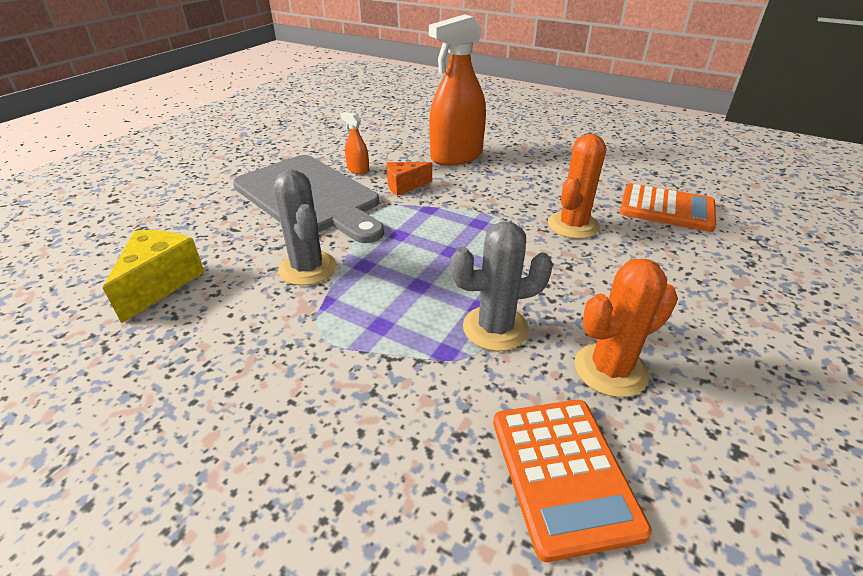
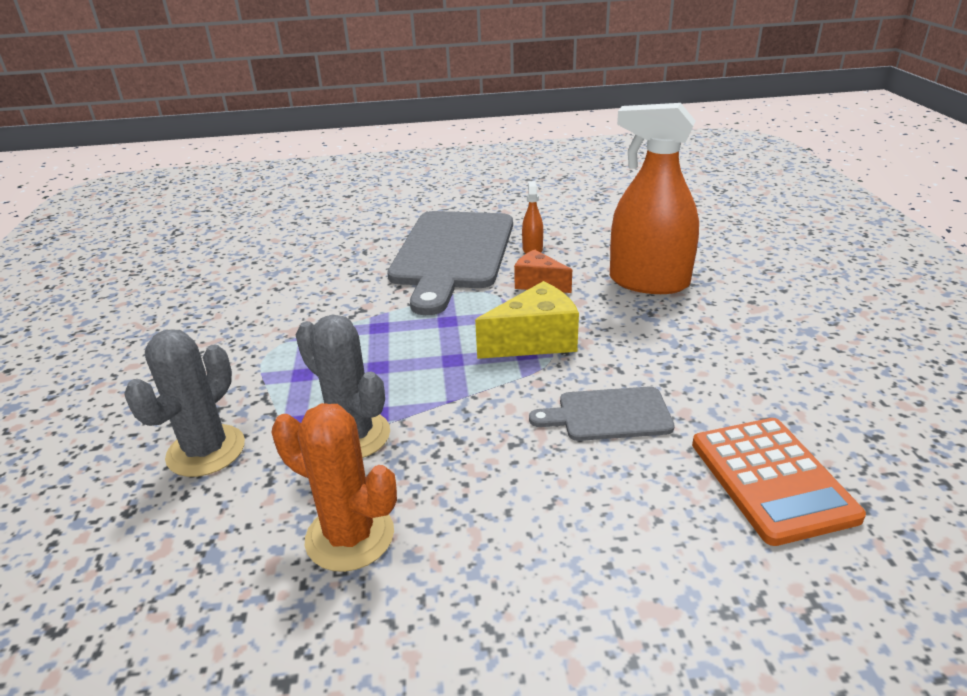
camera: 55 degrees right, 5 degrees down
yellow cheese [103,230,205,323] -> yellow cheese moved to [475,281,579,359]
grey cactus [273,170,336,286] -> grey cactus moved to [124,330,245,477]
orange calculator [493,400,652,562] -> none
orange cactus [548,134,607,239] -> grey cutting board [529,387,674,441]

